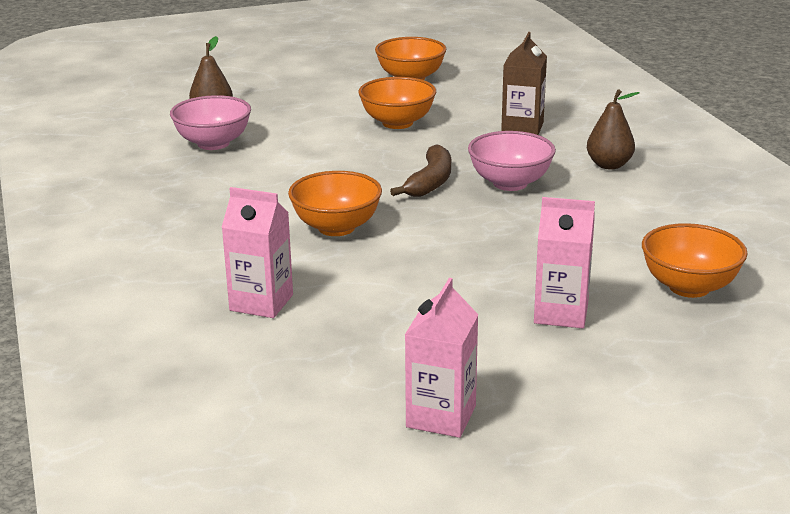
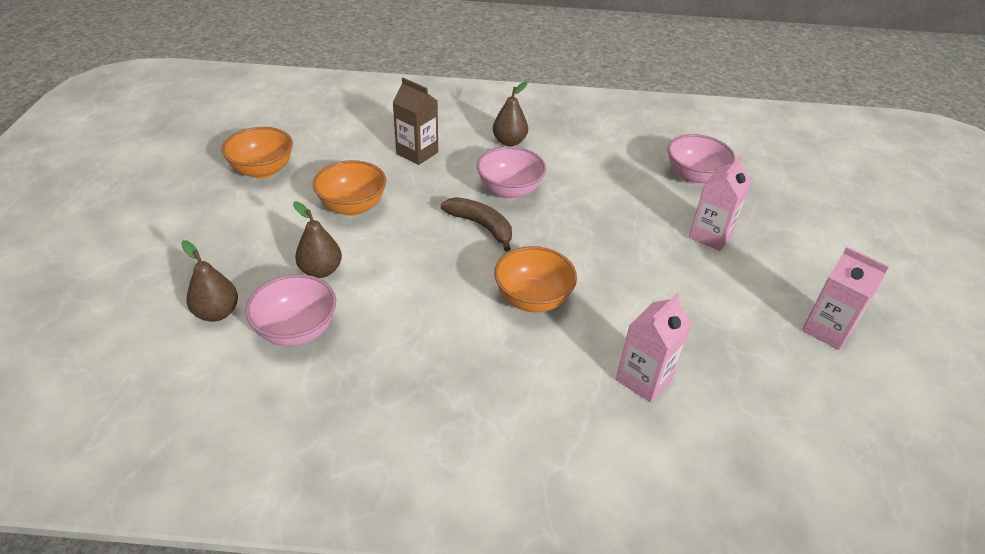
camera: 70 degrees left, 15 degrees up
orange bowl [642,223,748,298] -> pink bowl [668,134,736,185]
none -> brown pear [293,201,342,278]

